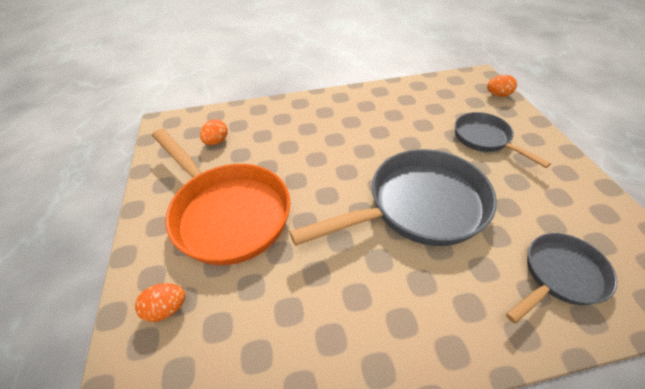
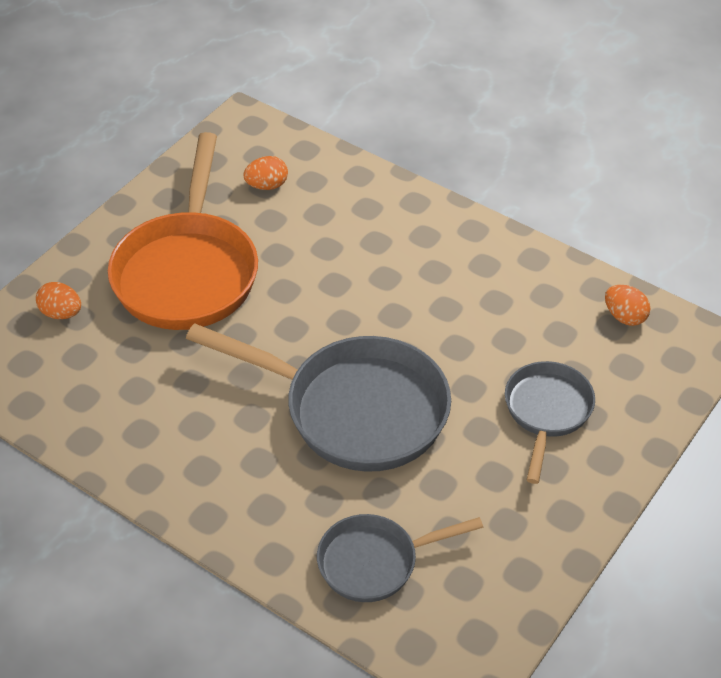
camera: 45 degrees right, 0 degrees up
orange egg [487,75,517,97] -> orange egg moved to [605,285,650,326]
grey pan [506,233,617,324] -> grey pan turned 150 degrees clockwise [317,514,484,602]

